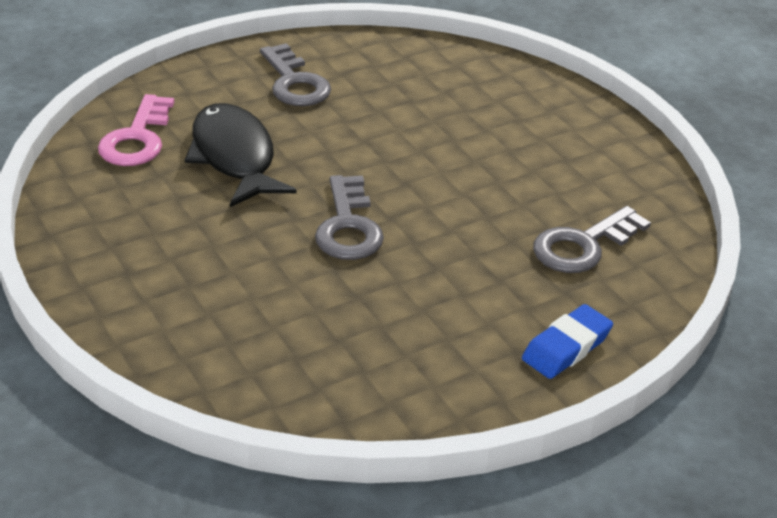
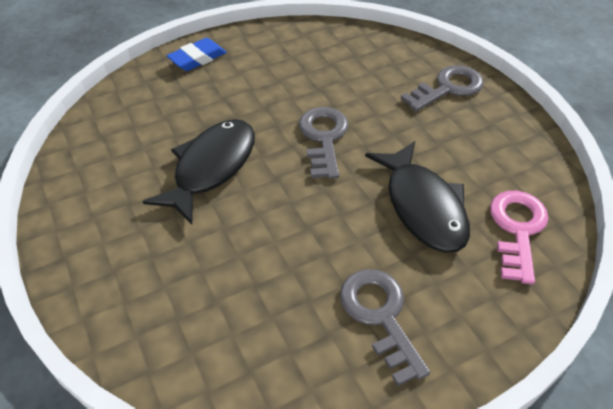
camera: 175 degrees left, 10 degrees up
grey key [533,206,651,273] -> grey key moved to [401,65,483,112]
none -> black fish [142,119,255,225]

